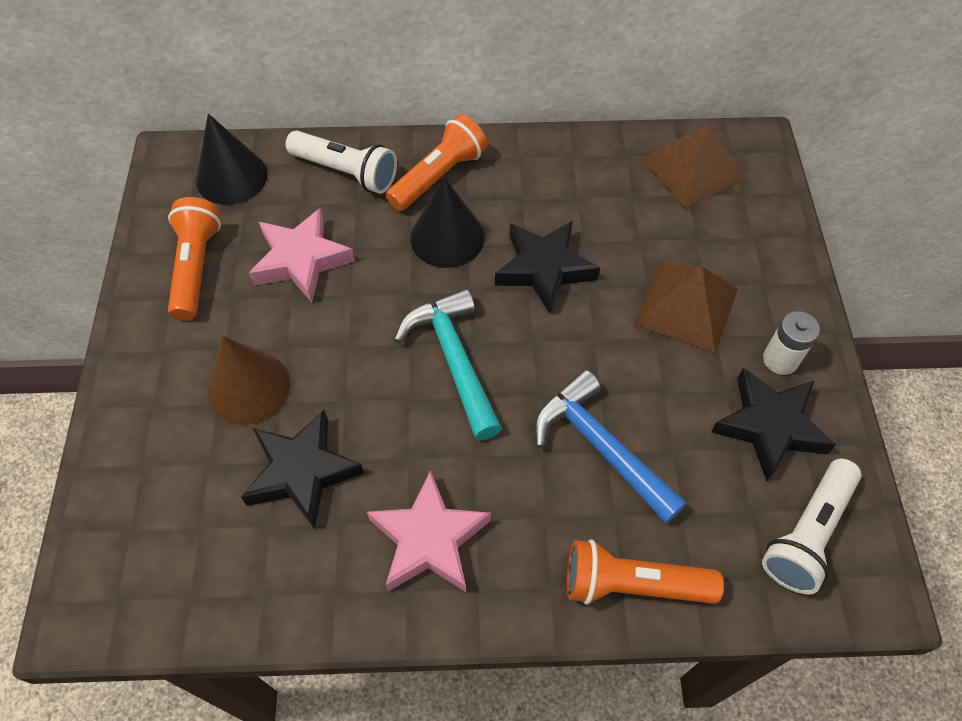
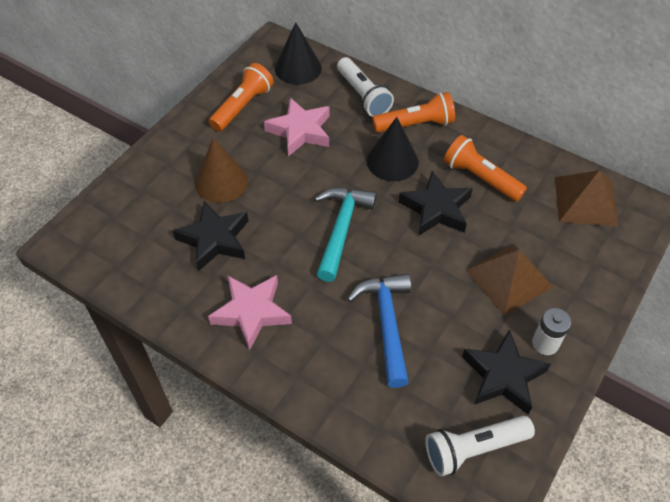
camera: 35 degrees right, 5 degrees down
orange flashlight [567,539,724,605] -> orange flashlight moved to [444,135,527,202]

